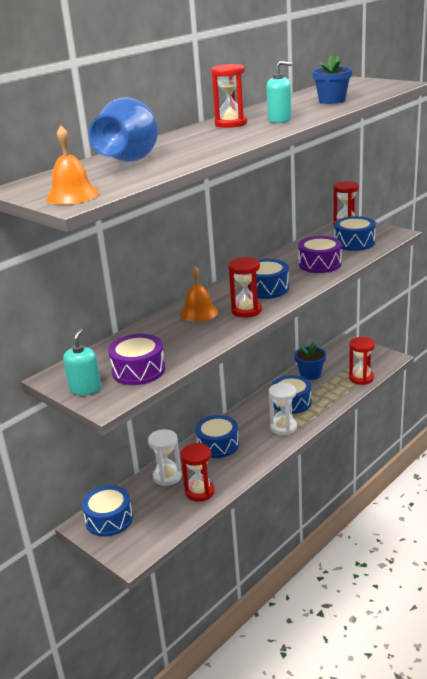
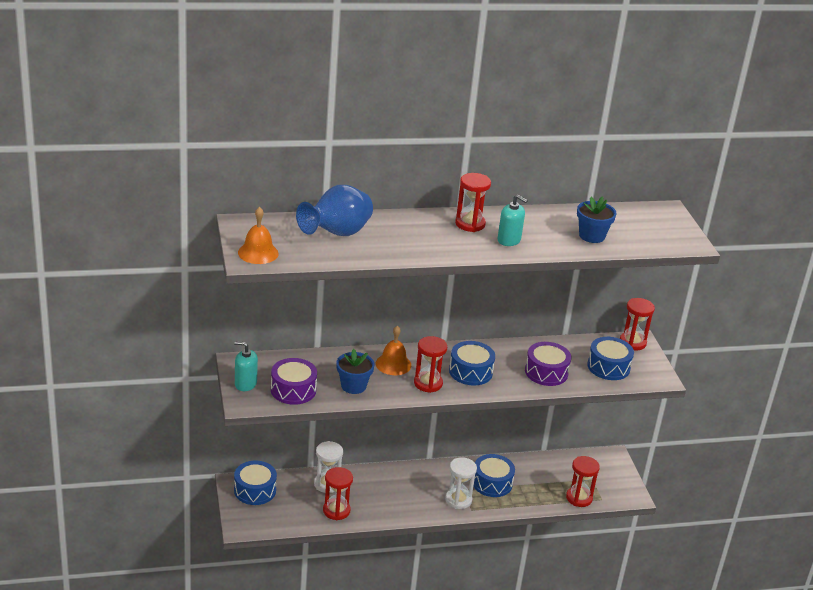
camera: 30 degrees right, 5 degrees up
turquoise soap dispenser [63,329,101,395] -> turquoise soap dispenser turned 120 degrees counterclockwise [234,341,258,391]
blue drum [195,415,239,458] -> none
blue flower pot [295,343,326,380] -> blue flower pot moved to [336,349,375,394]

